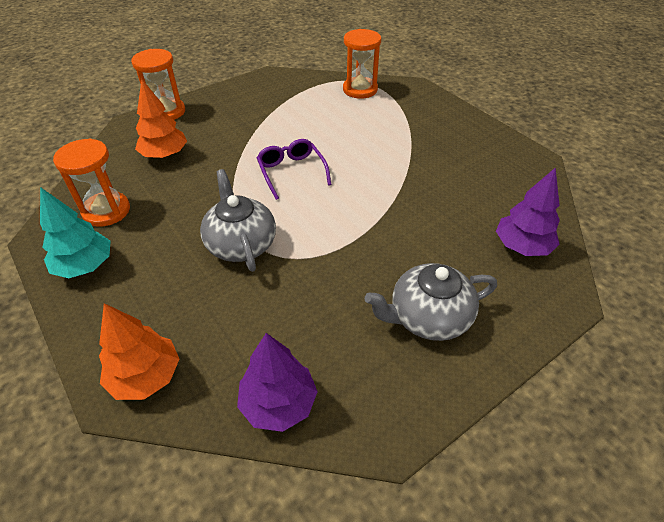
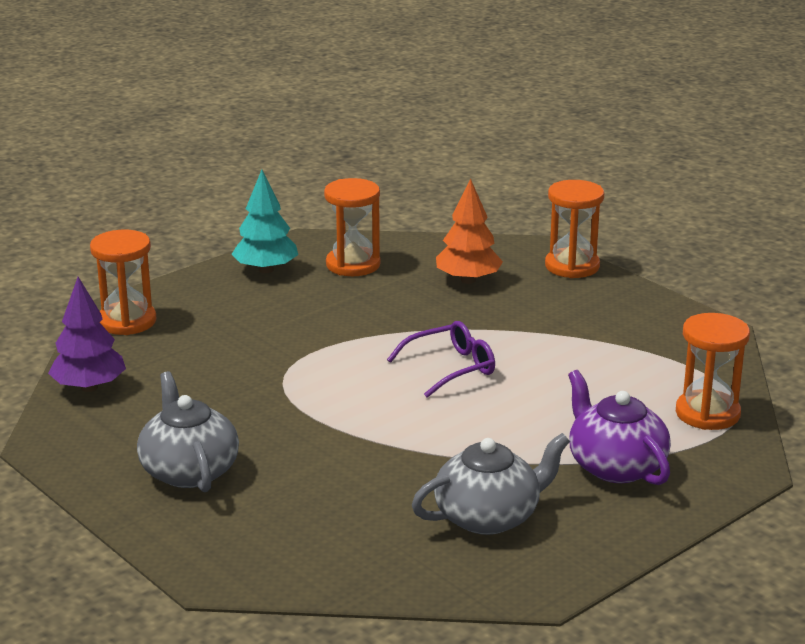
camera: 85 degrees right, 20 degrees down
orange tree [99,303,179,400] -> orange hourglass [90,230,156,335]
grey teapot [200,169,276,272] -> grey teapot moved to [412,433,570,535]
purple tree [496,167,560,256] -> none
none -> purple teapot [568,370,671,485]

